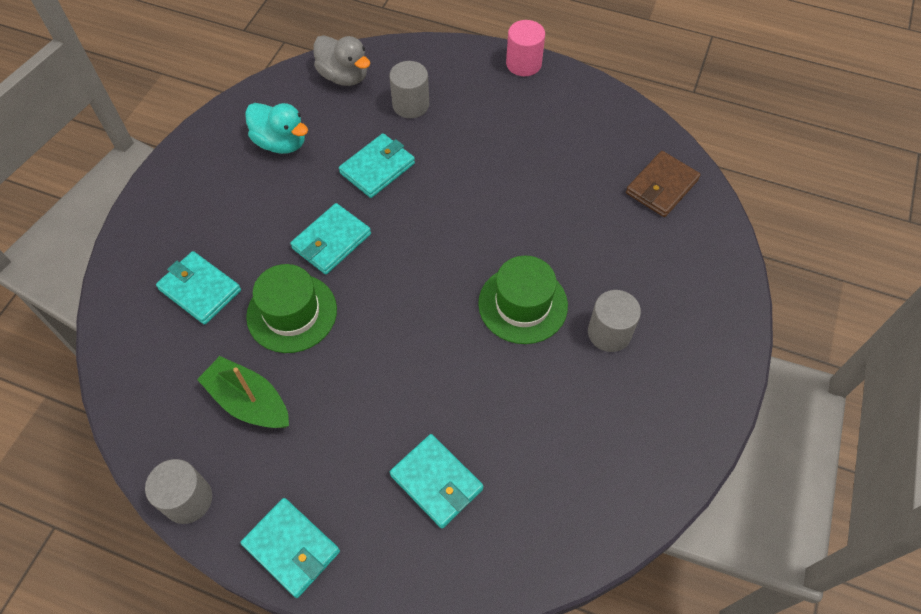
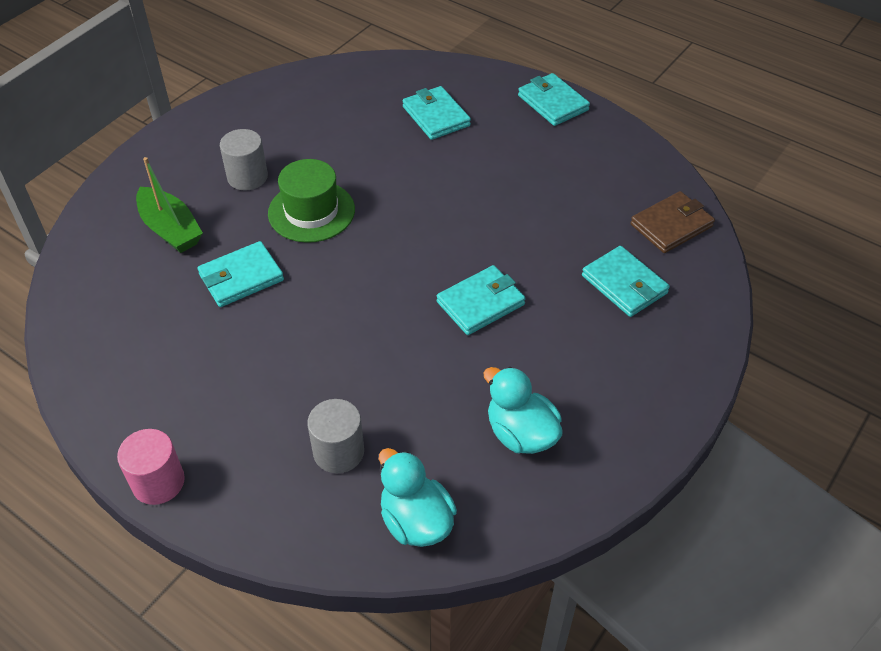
camera: 165 degrees left, 10 degrees down
grey cylinder [145,459,212,524] -> none
green boat [197,356,289,428] -> green boat moved to [136,157,203,253]
green hat [246,264,337,353] -> none
grey duck [314,35,370,86] -> turquoise duck [379,448,457,547]
turquoise wallet [339,133,415,198] -> turquoise wallet moved to [197,241,284,307]
brown wallet [626,151,701,217] -> brown wallet moved to [630,191,715,253]

